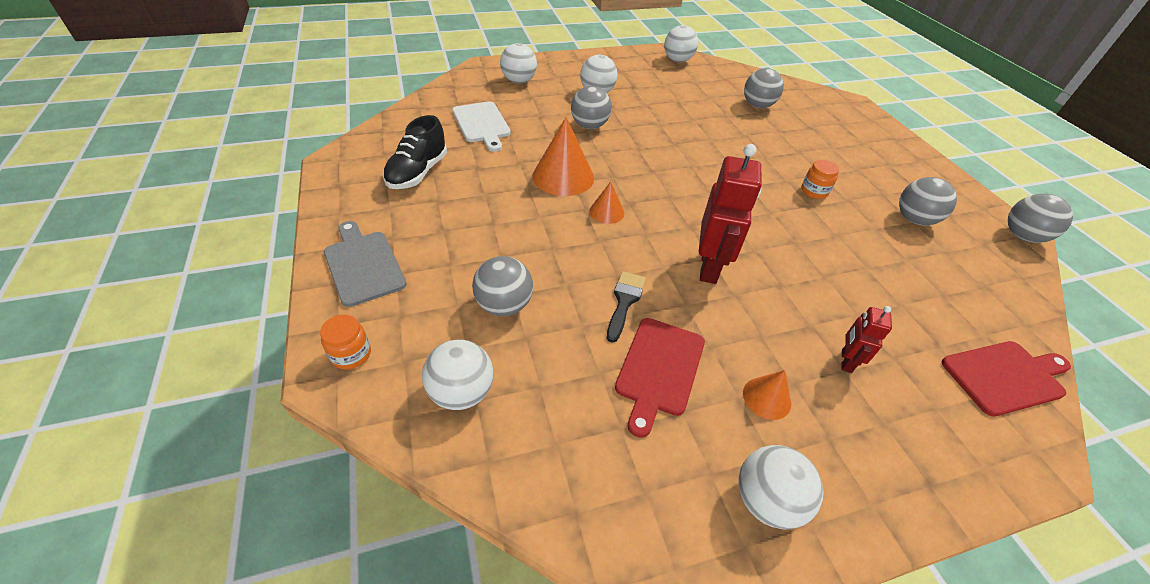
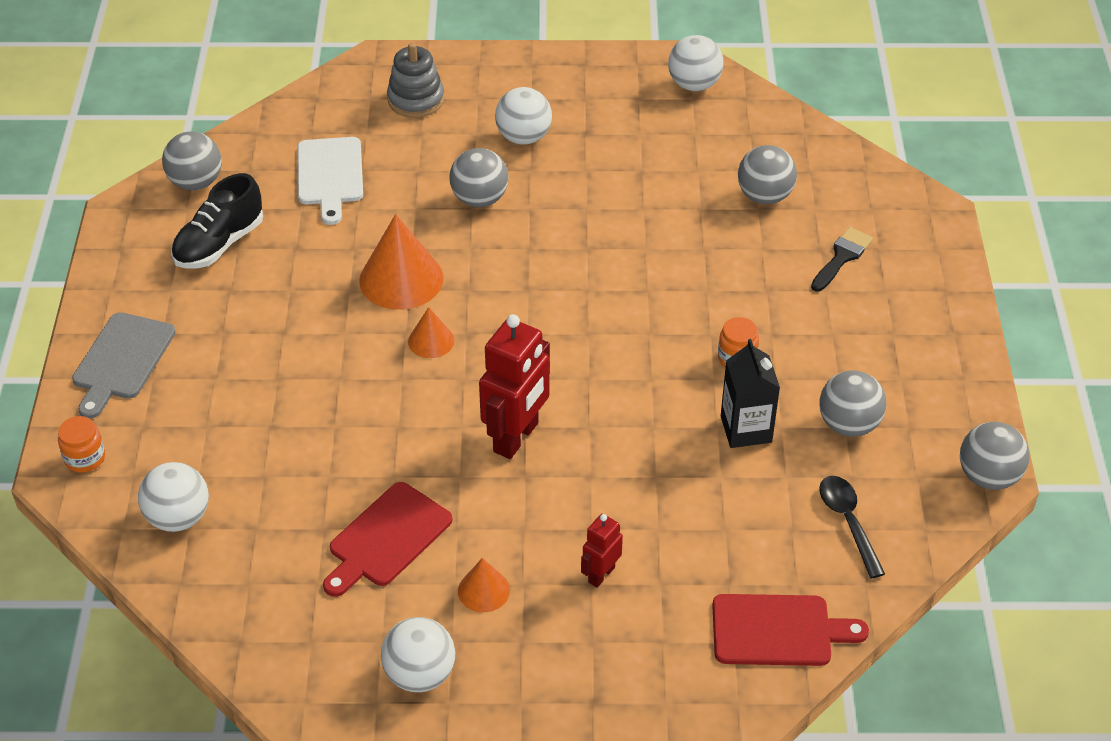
camera: 20 degrees right, 0 degrees up
grey cutting board [324,221,407,307] -> grey cutting board turned 150 degrees counterclockwise [72,312,176,419]
grey ball [472,256,533,316] -> grey ball moved to [162,131,222,190]
white ball [500,43,537,83] -> grey stacking toy [387,42,445,118]
black brush [607,271,646,343] -> black brush moved to [811,227,873,292]
none -> black carton [721,339,780,448]
none -> black spoon [819,476,885,578]

